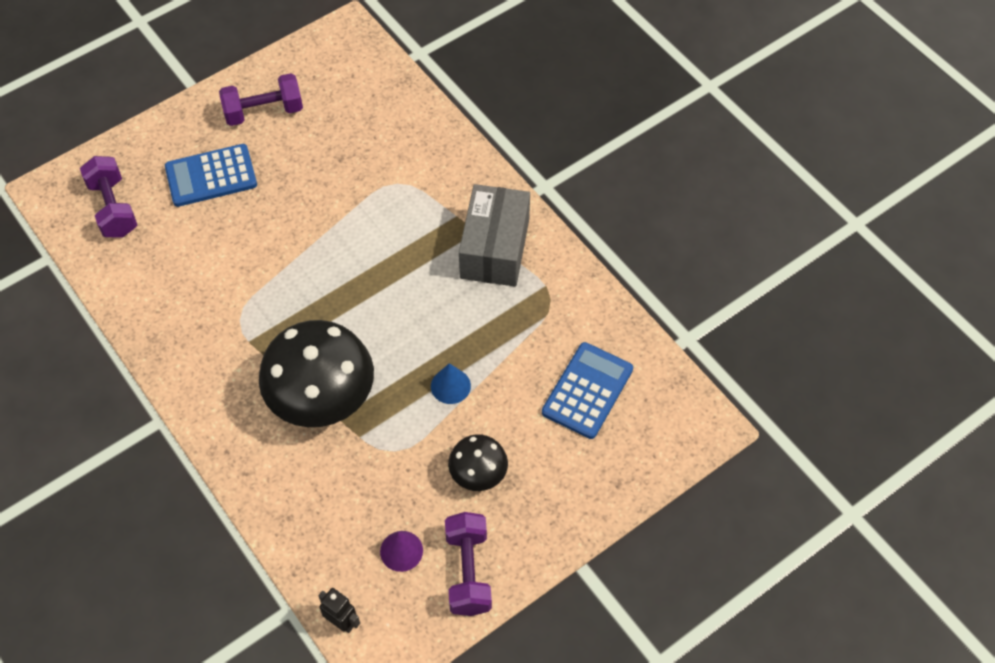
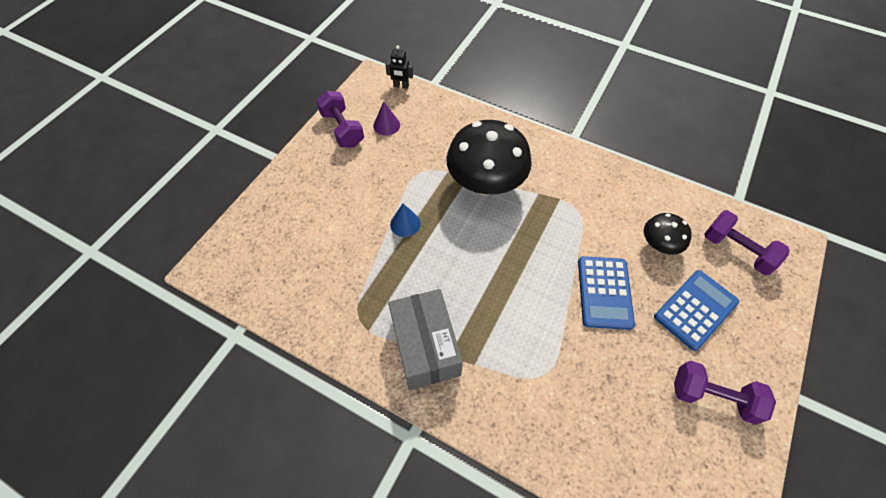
camera: 155 degrees right, 0 degrees up
purple dumbbell [219,73,303,126] -> purple dumbbell turned 60 degrees clockwise [674,361,776,425]
black mushroom [448,434,508,491] -> black mushroom moved to [644,213,692,255]
blue calculator [542,342,633,439] -> blue calculator moved to [578,256,635,330]

